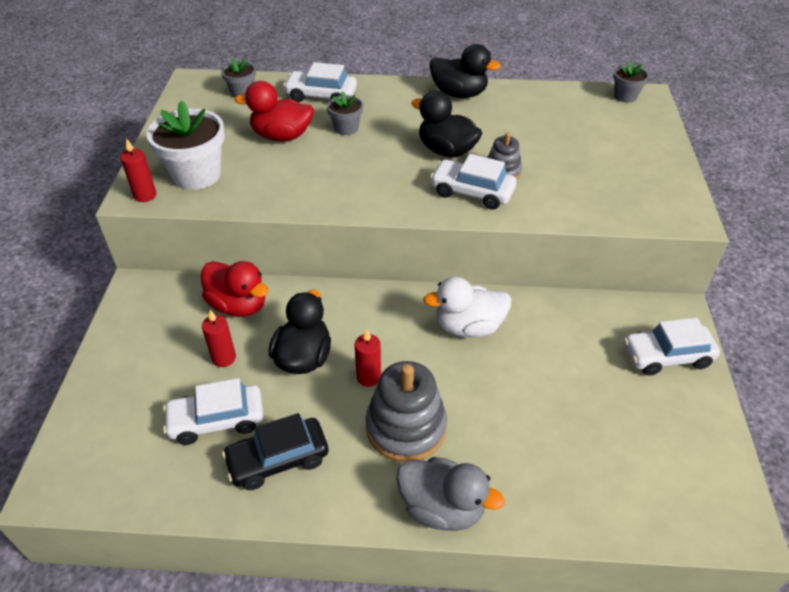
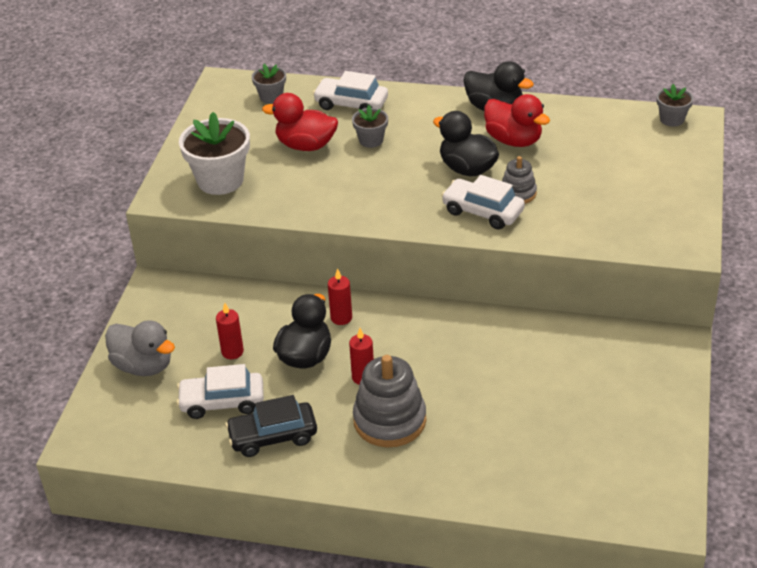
camera: 10 degrees right, 5 degrees down
red candle [120,138,156,202] -> red candle moved to [328,268,352,325]
red duck [201,261,269,317] -> red duck moved to [484,94,550,147]
grey duck [396,457,505,531] -> grey duck moved to [105,321,175,376]
white duck [423,277,511,337] -> none
white car [624,317,720,376] -> none

